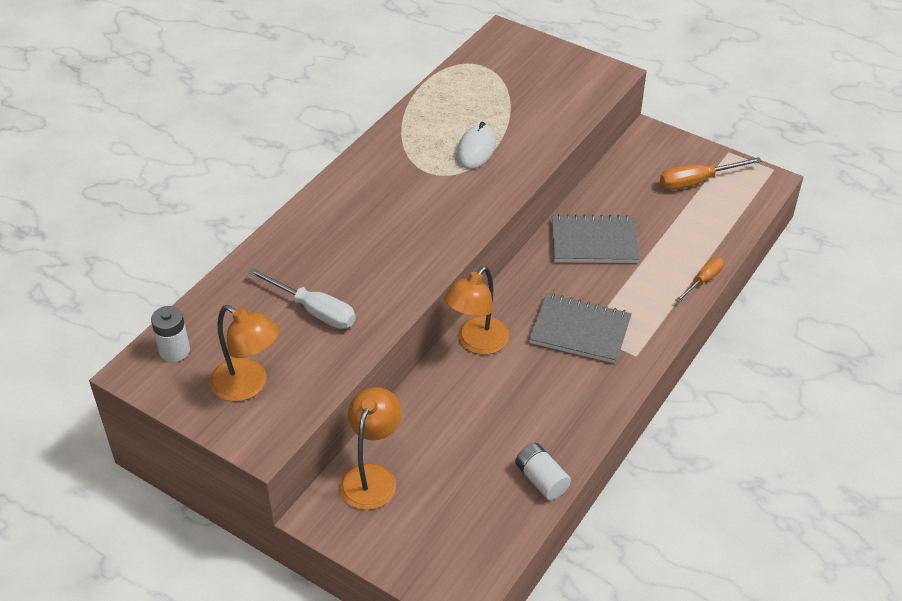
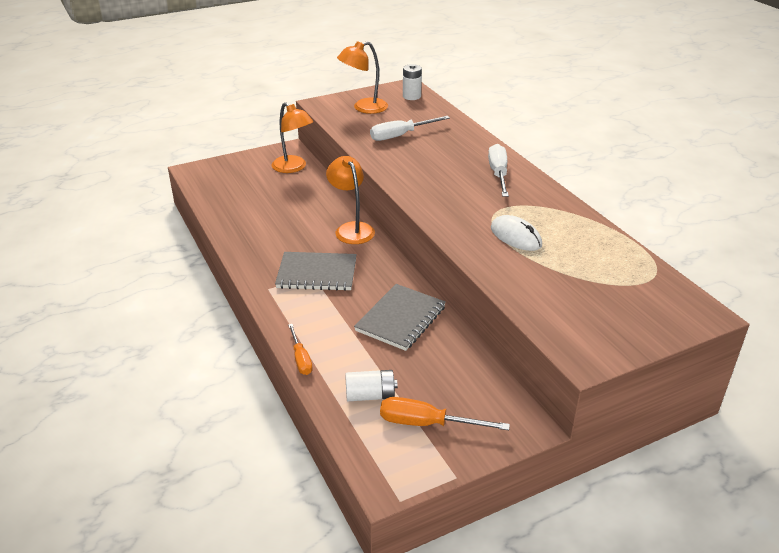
camera: 120 degrees right, 10 degrees down
white battery [515,443,571,500] -> white battery moved to [345,370,398,401]
grey notebook [529,293,632,364] -> grey notebook turned 45 degrees clockwise [275,252,357,291]
orange screwdriver [660,157,762,190] -> orange screwdriver turned 90 degrees counterclockwise [380,397,510,430]
none -> white screwdriver [488,144,509,197]

